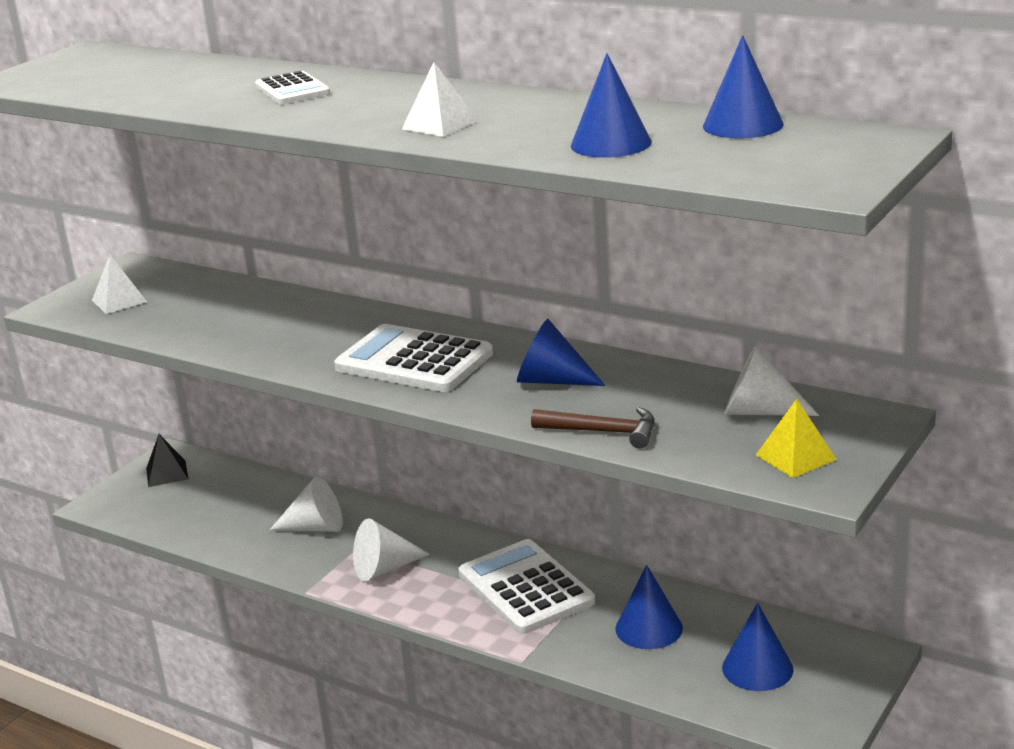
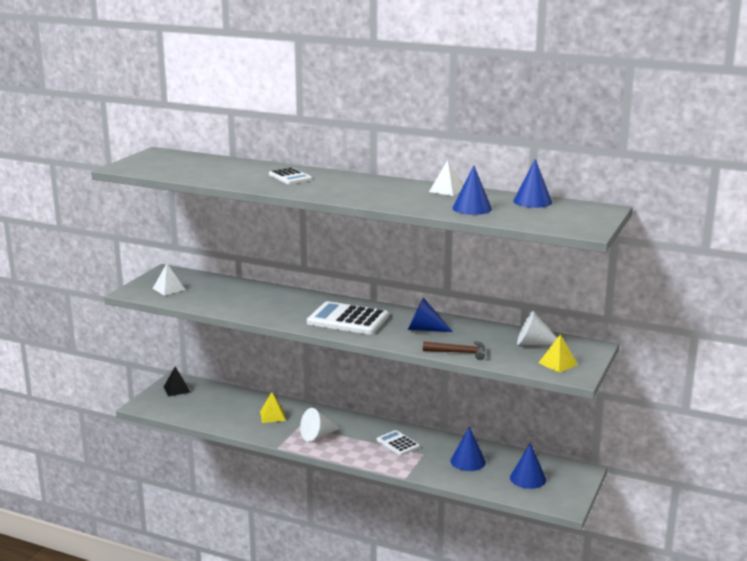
camera: 10 degrees left, 5 degrees down
white cone [270,477,343,532] -> yellow pyramid [260,392,286,423]
white pyramid [402,62,478,137] -> white pyramid moved to [429,160,463,196]
white calculator [458,539,595,634] -> white calculator [377,430,420,456], size x0.56

